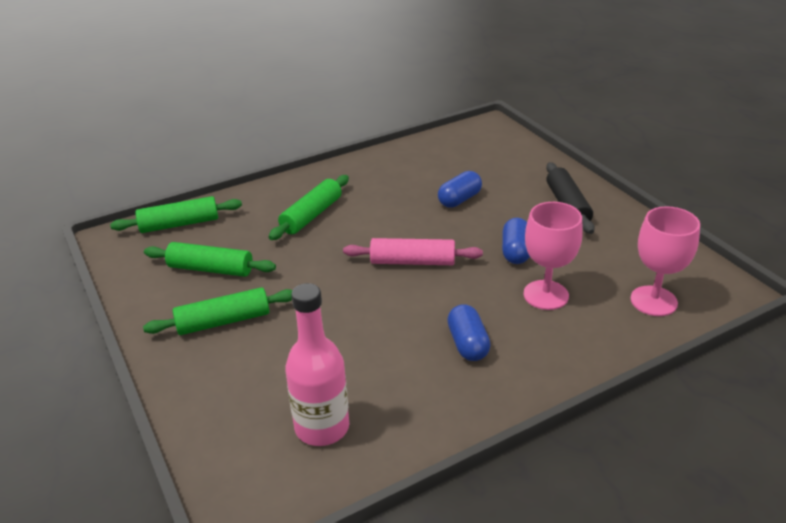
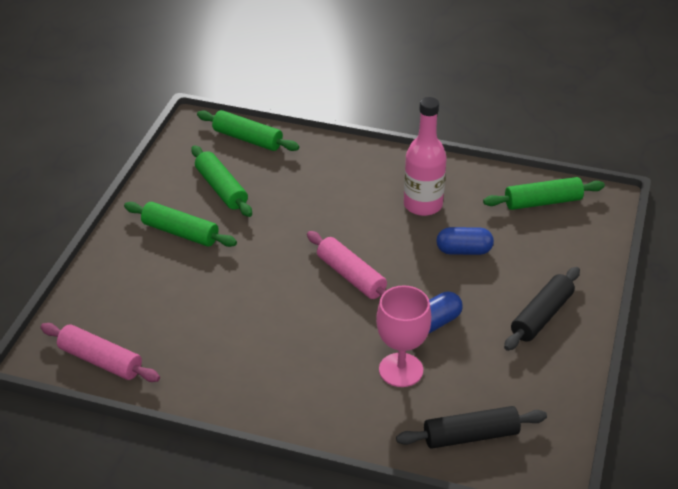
camera: 45 degrees right, 5 degrees up
green rolling pin [268,175,349,240] -> green rolling pin moved to [483,177,605,210]
pink bottle [285,283,349,446] -> pink bottle moved to [404,97,447,216]
blue capsule [447,304,491,361] -> none
pink goblet [630,206,700,316] -> black rolling pin [396,406,547,449]
none -> pink rolling pin [40,323,160,382]

